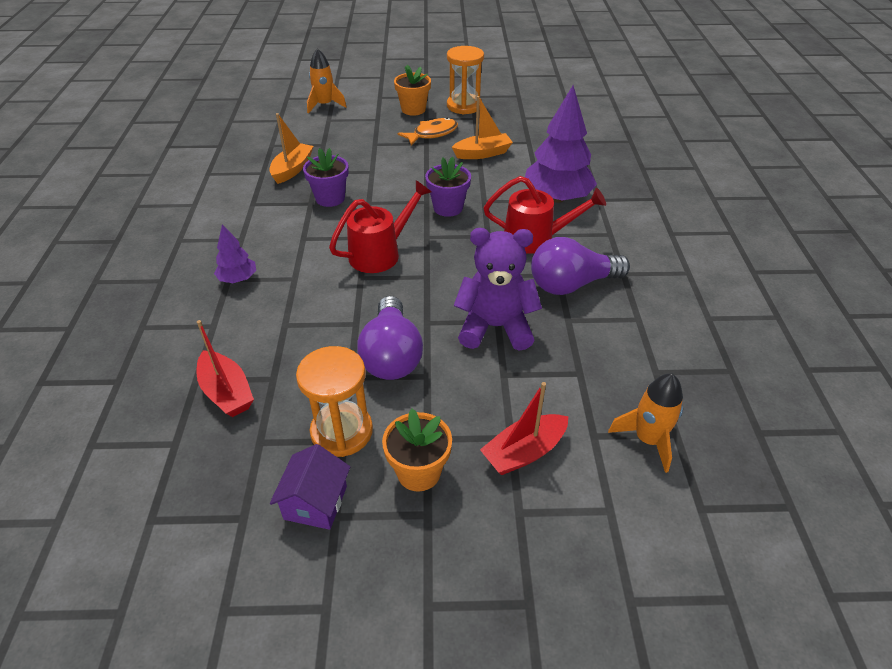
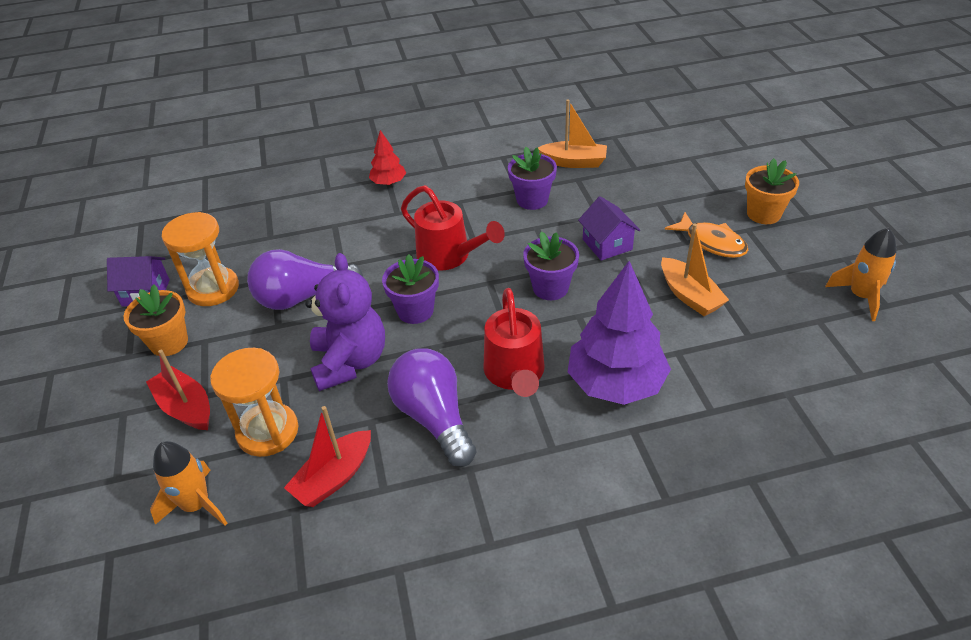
camera: 80 degrees right, 0 degrees up
red boat [197,320,254,417] -> red boat moved to [284,406,371,507]
purple tree [214,224,256,283] -> red tree [369,130,406,186]
orange rocket [307,48,347,114] -> orange rocket moved to [825,228,897,321]
orange hourglass [447,46,484,115] -> orange hourglass moved to [210,348,298,457]
none -> purple flower pot [382,254,439,324]
none -> purple house [578,196,640,261]

